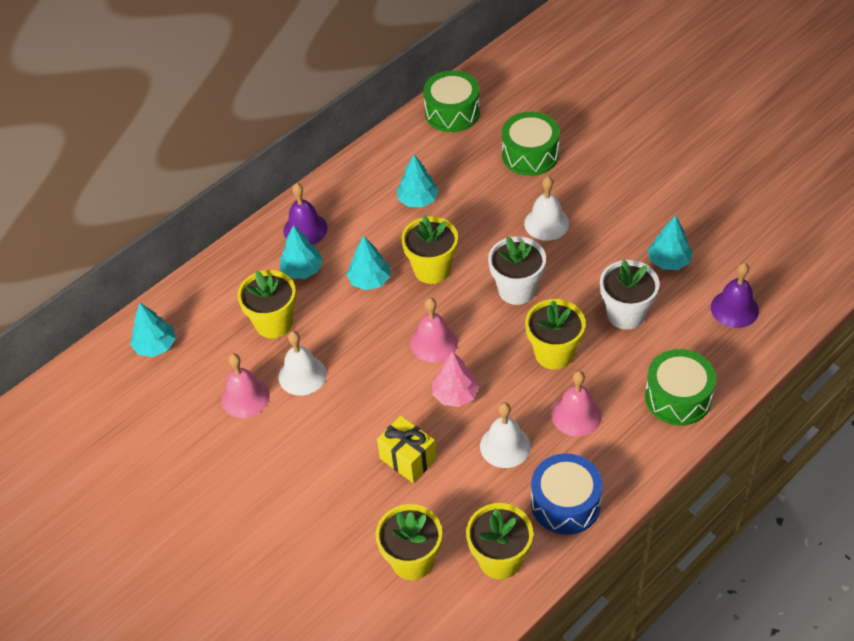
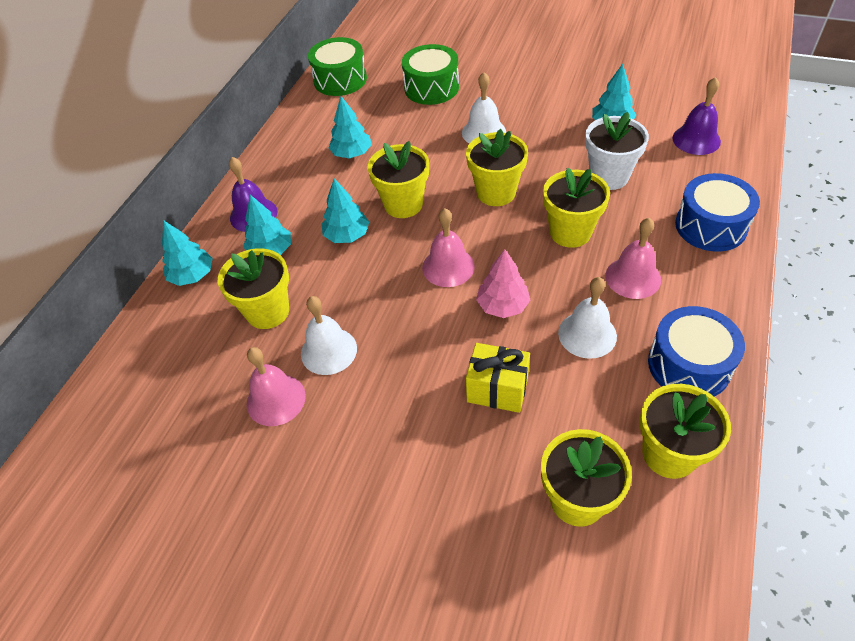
camera: 25 degrees left, 0 degrees up
turquoise tree [130,303,176,357] -> turquoise tree moved to [162,221,213,286]
white flower pot [488,236,546,305] -> yellow flower pot [466,129,528,206]
green drum [645,349,716,425] -> blue drum [675,173,760,252]

